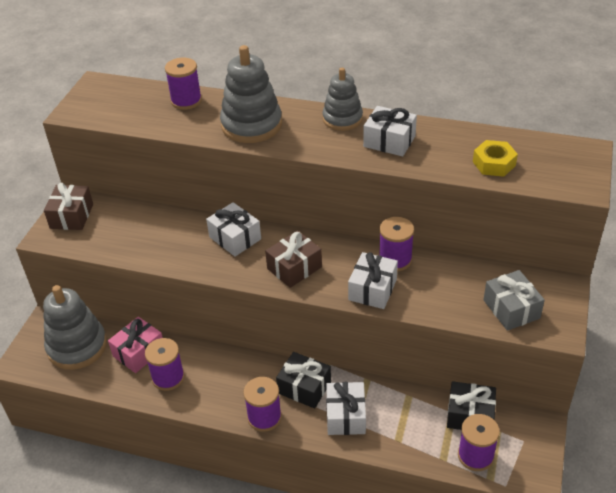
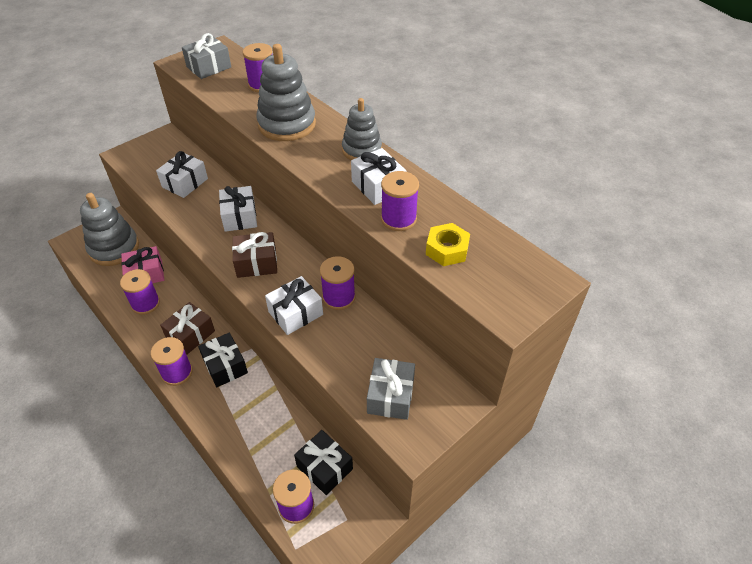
camera: 30 degrees right, 5 degrees up
brown gift [44,183,93,230] -> brown gift moved to [160,302,215,354]
white gift [326,382,366,435] -> white gift moved to [156,151,208,198]
none -> grey gift [182,33,231,79]
none -> purple spool [381,171,419,231]

